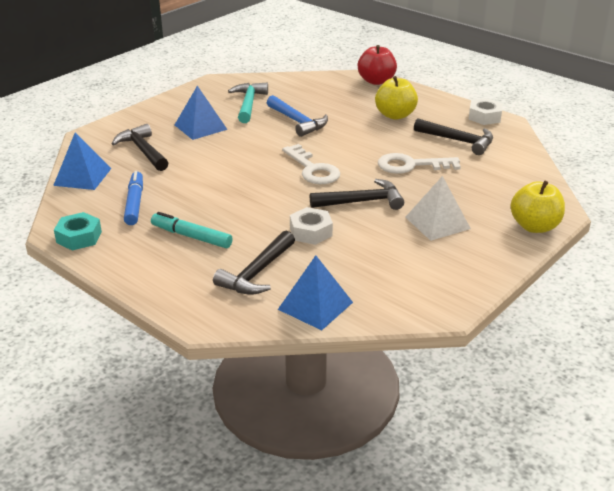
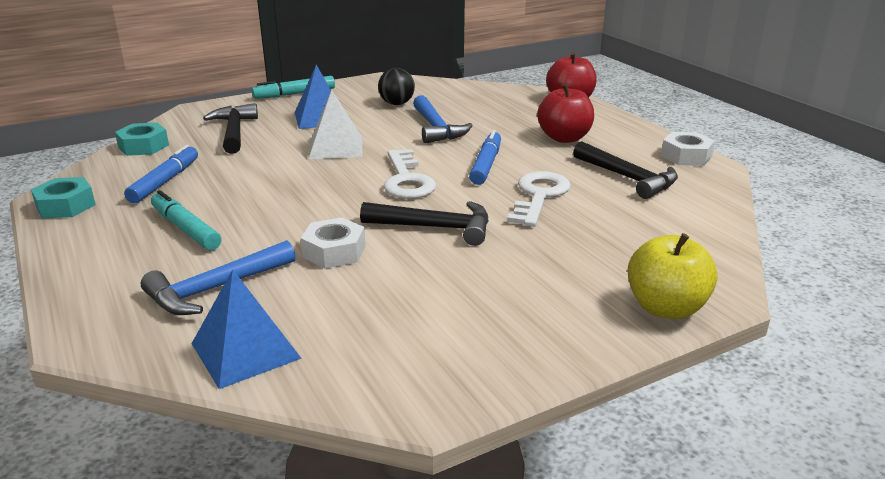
camera: 20 degrees right, 5 degrees down
blue pyramid [53,133,111,190] -> turquoise nut [115,123,169,156]
black hammer [213,231,295,295] -> blue hammer [141,240,296,315]
turquoise hammer [228,83,268,123] -> black ball [378,68,415,105]
yellow apple [375,76,418,120] -> red apple [537,84,594,143]
white key [378,153,461,174] -> white key turned 90 degrees clockwise [507,171,571,227]
white pyramid [405,176,471,241] -> white pyramid moved to [308,90,363,159]
none -> turquoise marker [252,76,335,99]
none -> blue marker [469,130,501,185]

